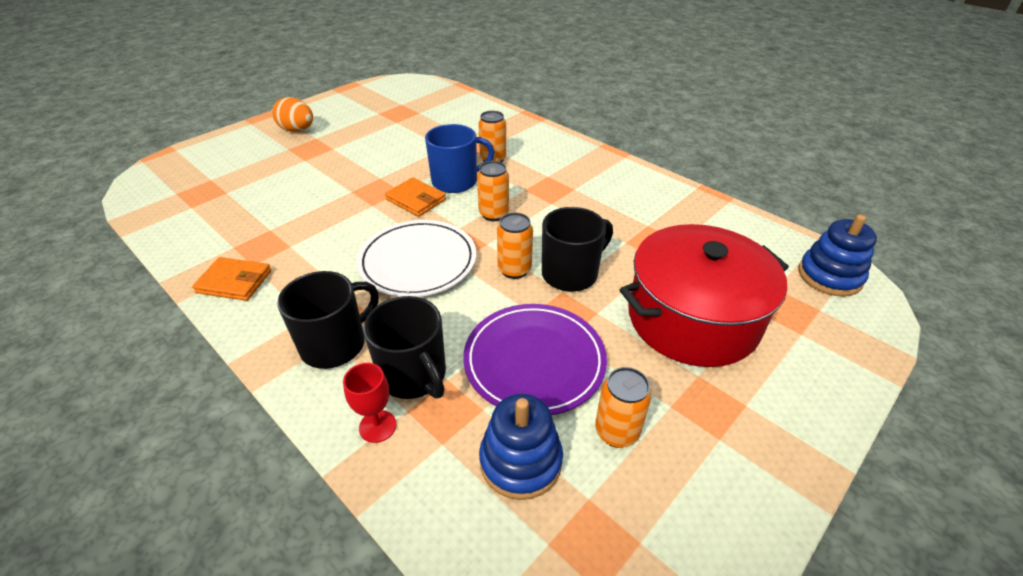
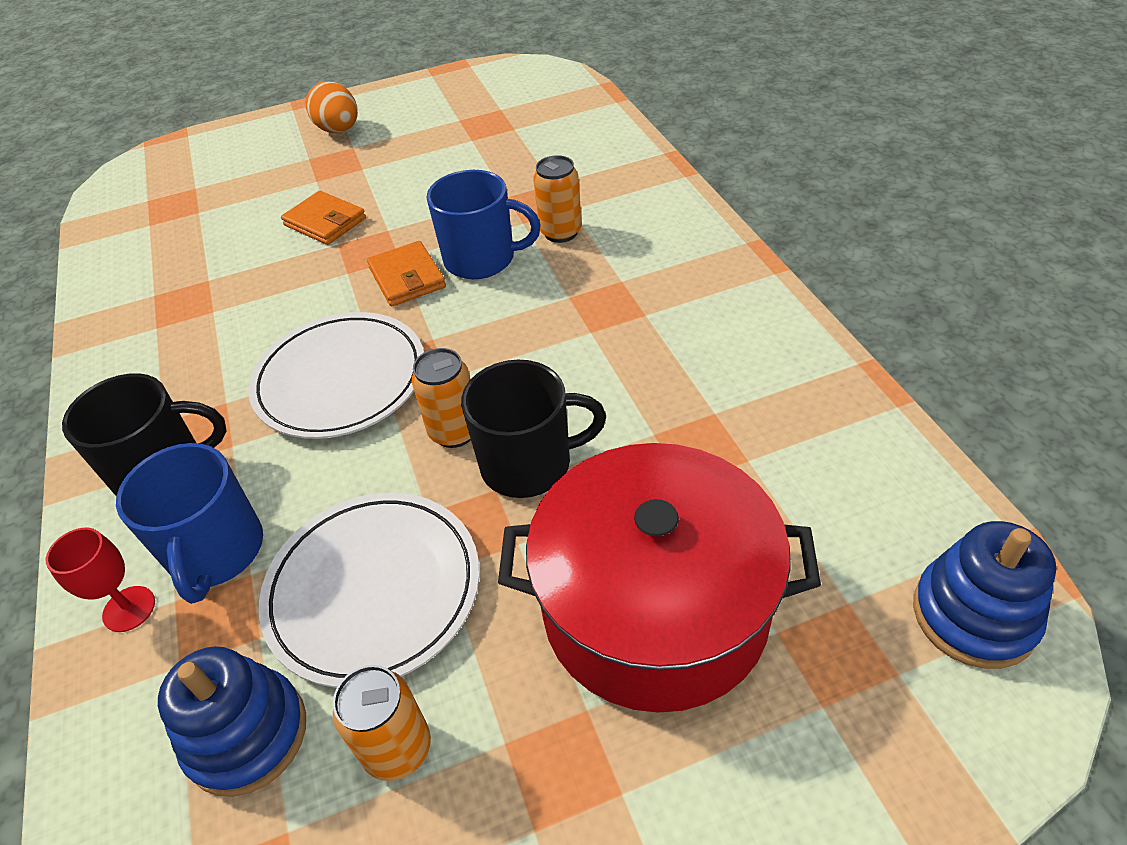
camera: 30 degrees right, 5 degrees up
orange wallet [192,257,271,301] -> orange wallet moved to [281,191,366,245]
black mug [363,296,446,399] -> blue mug [116,443,263,604]
purple plate [463,304,607,415] -> white plate [259,493,479,688]
orange can [477,161,509,221] -> none

